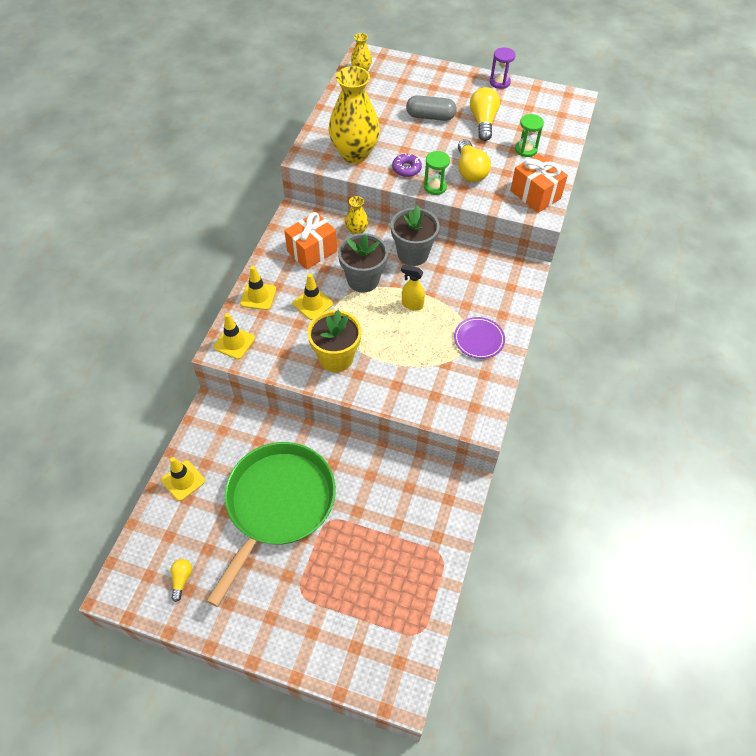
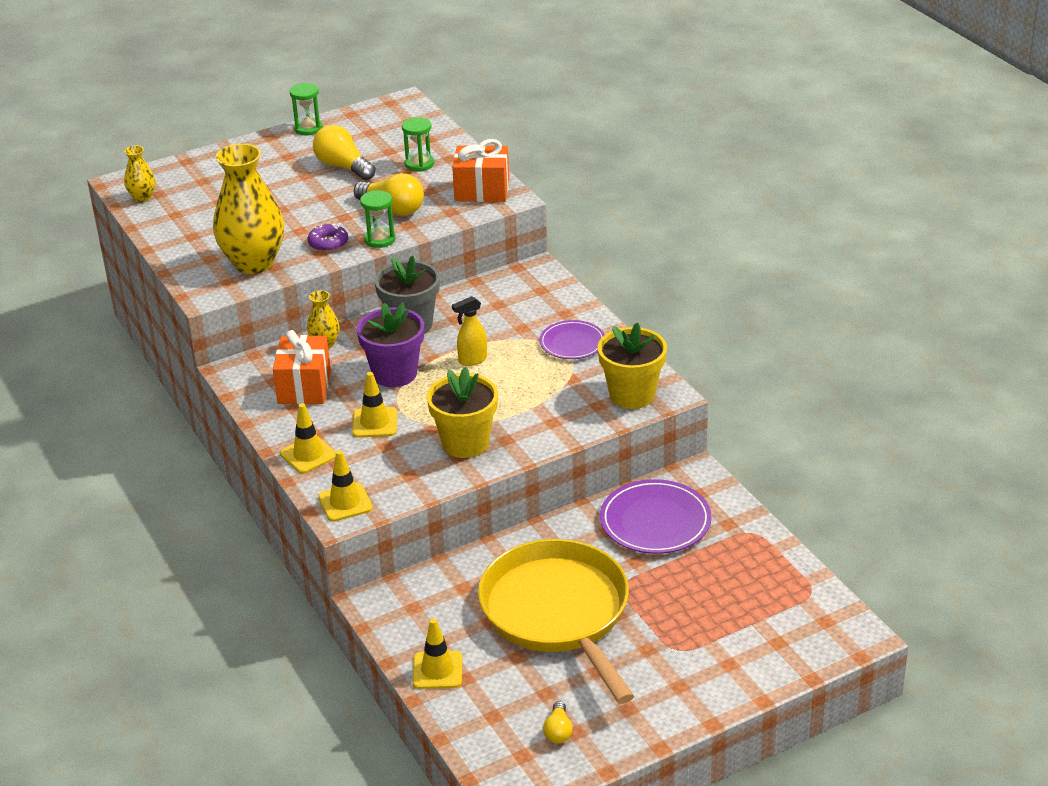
camera: 45 degrees left, 20 degrees down
yellow light bulb [170,559,192,602] -> yellow light bulb turned 135 degrees counterclockwise [543,701,572,744]
green pan [206,442,336,607] -> yellow pan [478,539,634,704]
grey flower pot [338,233,388,293] -> purple flower pot [357,303,424,387]
grey capsule [406,95,457,121] -> none
purple hourglass [490,47,515,89] -> green hourglass [290,83,323,135]
none -> yellow flower pot [598,322,667,409]
none -> purple plate [600,479,712,554]

